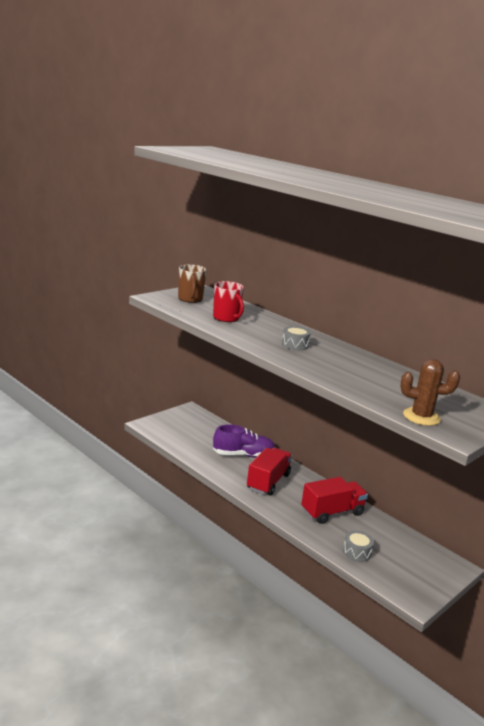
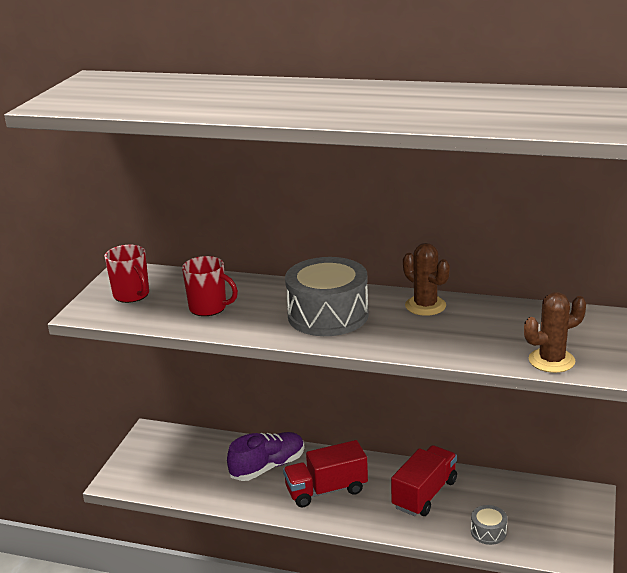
camera: 25 degrees left, 5 degrees up
brown mug [178,264,206,303] -> red mug [104,245,149,303]
red truck [247,448,292,496] -> red truck turned 105 degrees counterclockwise [283,440,368,508]
grey drum [282,326,311,350] -> grey drum [285,257,369,336], size x2.22
none -> brown cactus [403,243,450,316]

